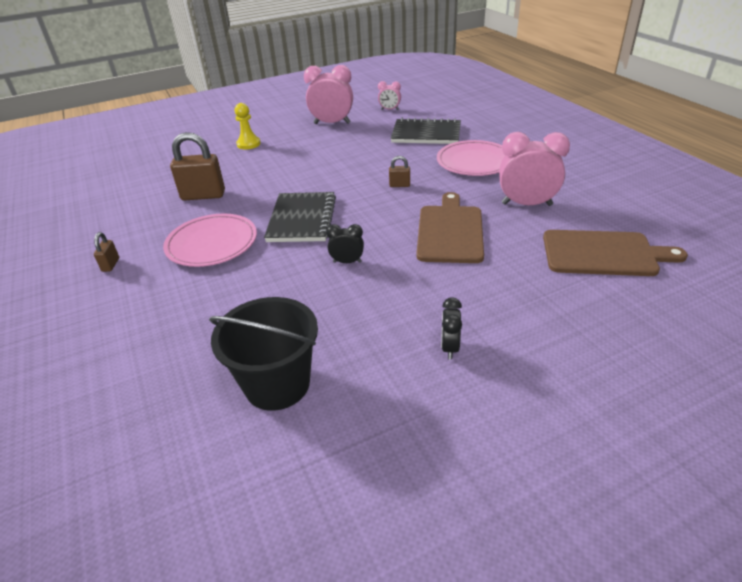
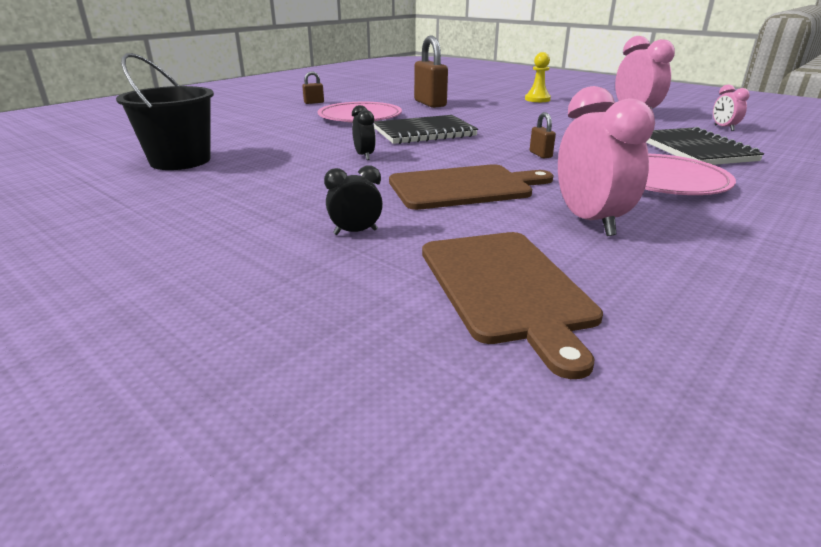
camera: 65 degrees right, 10 degrees down
black clock [441,297,462,359] -> black clock moved to [324,165,383,235]

